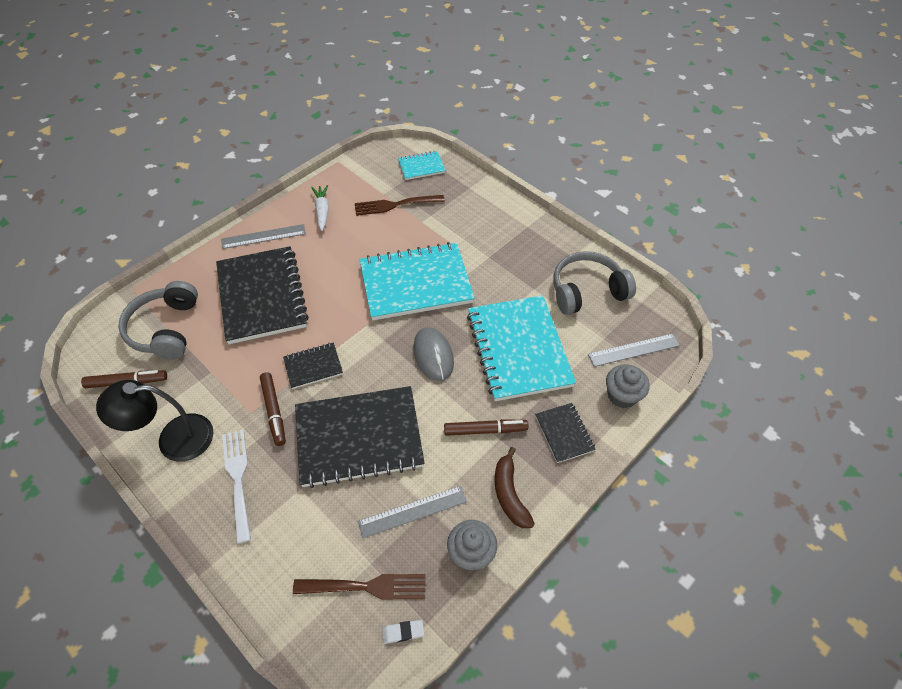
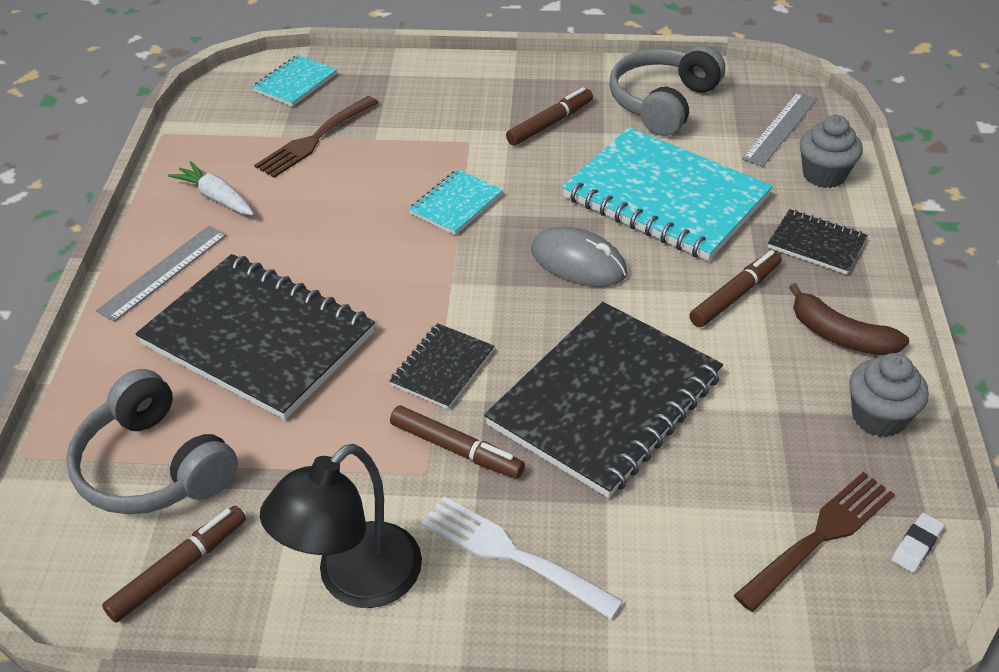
camera: 40 degrees left, 10 degrees down
grey ruler [358,486,467,538] -> none
turquoise notebook [359,242,475,320] -> turquoise notebook [409,169,503,235], size x0.47
none -> brown marker [506,87,593,146]

